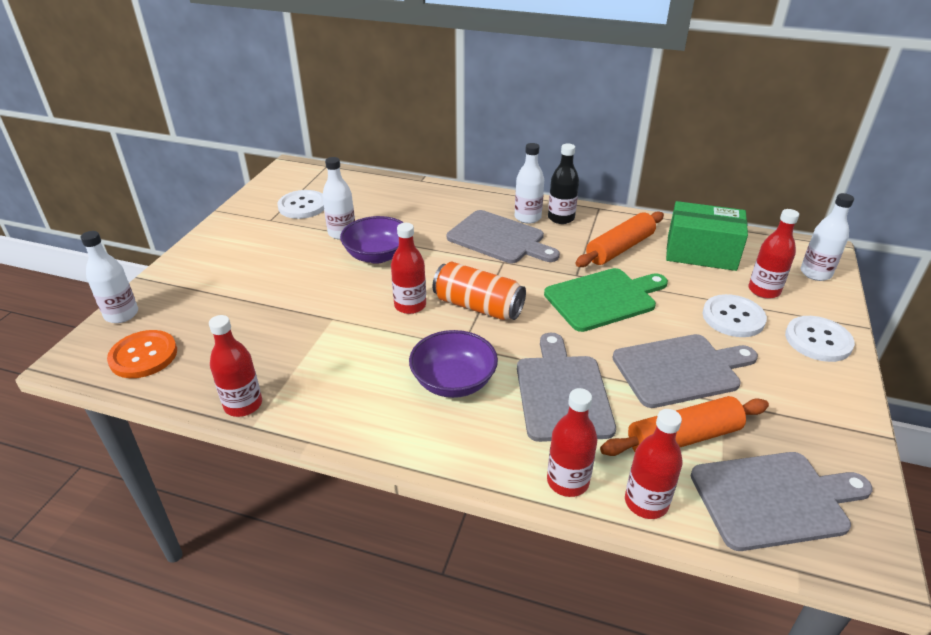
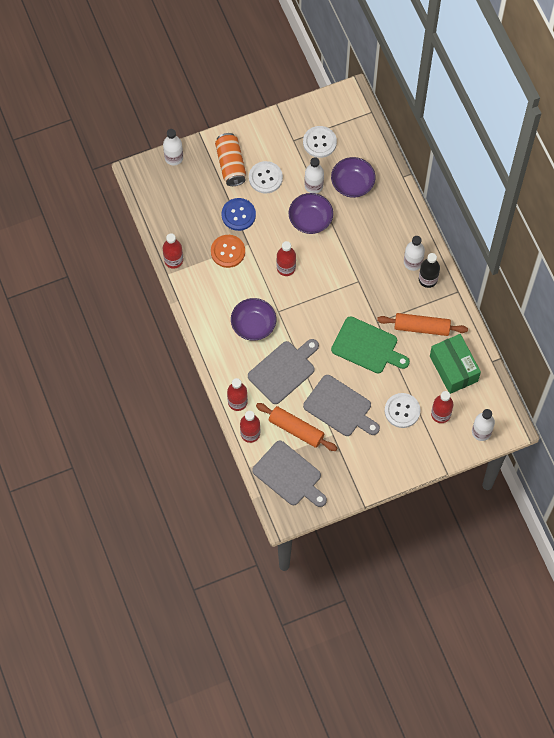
camera: 50 degrees right, 30 degrees up
orange button [107,330,177,378] -> orange button moved to [211,235,245,268]
orange can [432,262,526,320] -> orange can moved to [215,133,246,186]
grey cutting board [447,210,560,263] -> none
white button [785,316,855,362] -> white button moved to [249,161,283,194]
none -> blue button [221,198,256,231]
none -> purple bowl [331,157,376,198]

